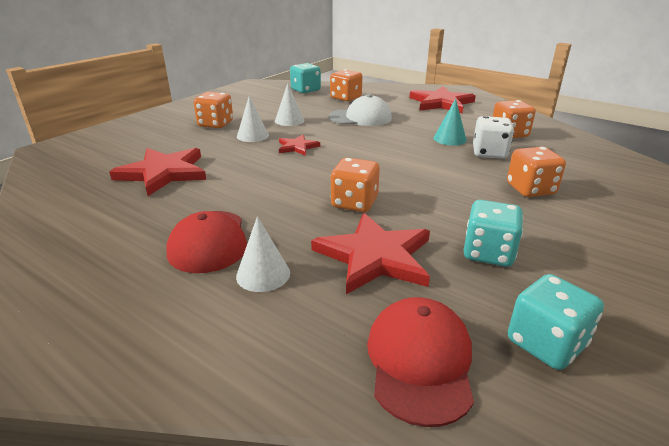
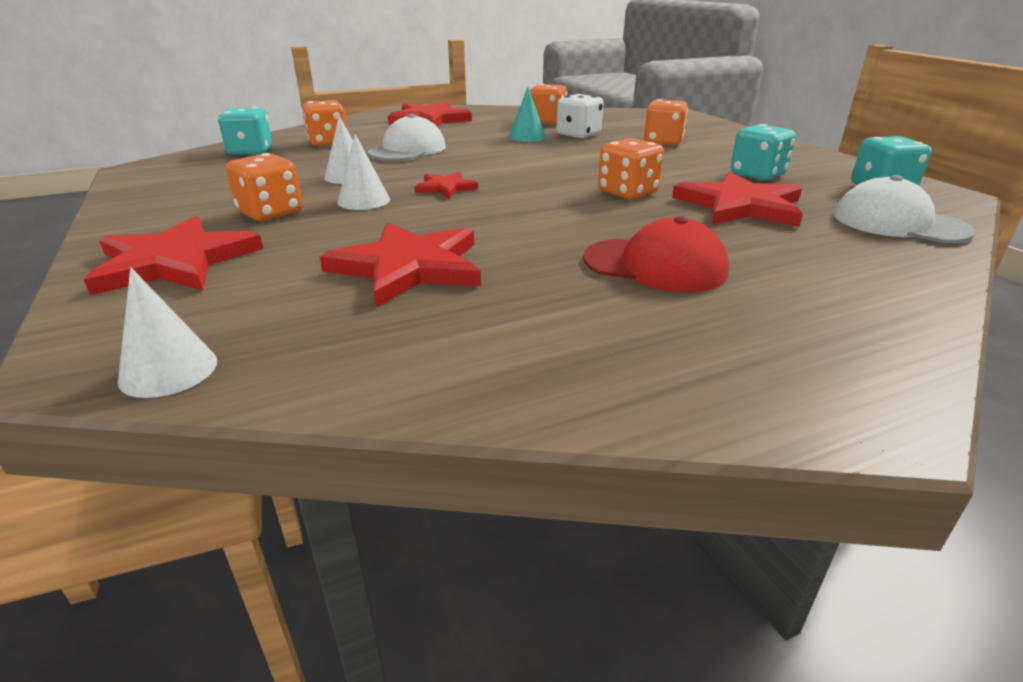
camera: 60 degrees left, 0 degrees up
white cone [236,216,290,292] -> white cone moved to [118,268,217,398]
red cap [367,297,474,427] -> white cap [834,175,976,243]
none -> red star [84,216,263,295]

